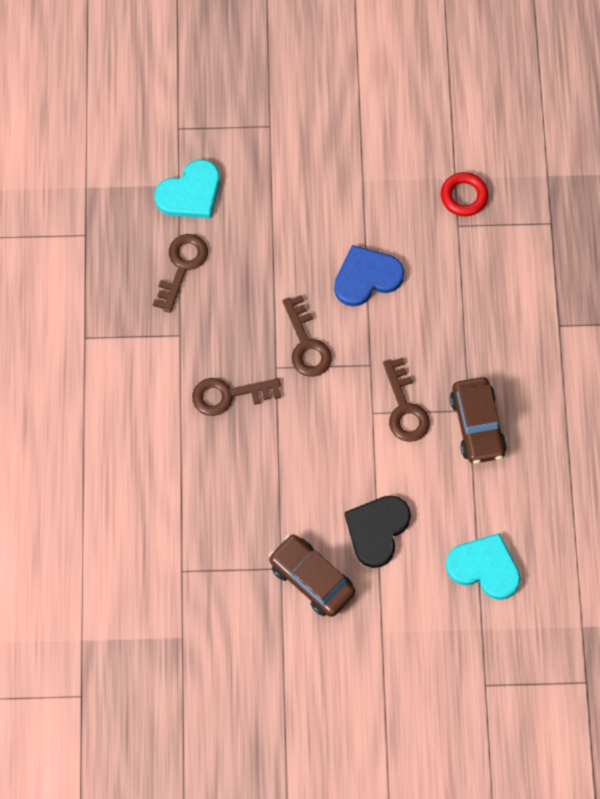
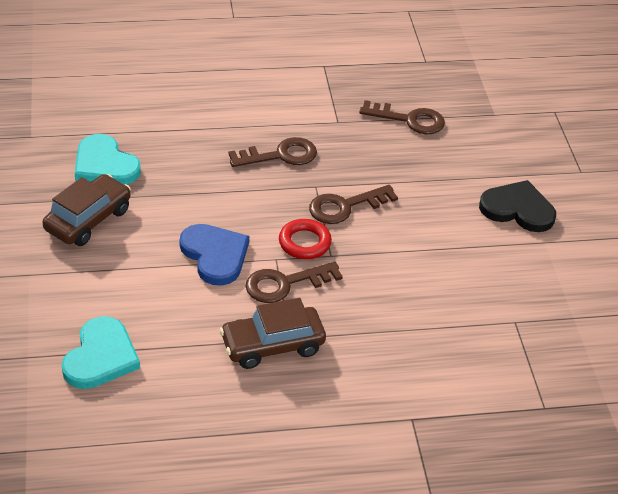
camera: 80 degrees right, 25 degrees down
turquoise heart [154,160,220,218] -> turquoise heart moved to [75,134,141,185]
brown key [192,378,281,416] -> brown key turned 90 degrees clockwise [228,137,317,167]
blue heart [334,245,404,307] -> blue heart moved to [180,224,249,286]
black heart [345,495,411,568] -> black heart moved to [479,180,556,232]
red ring [441,172,488,216] -> red ring moved to [279,219,332,259]

